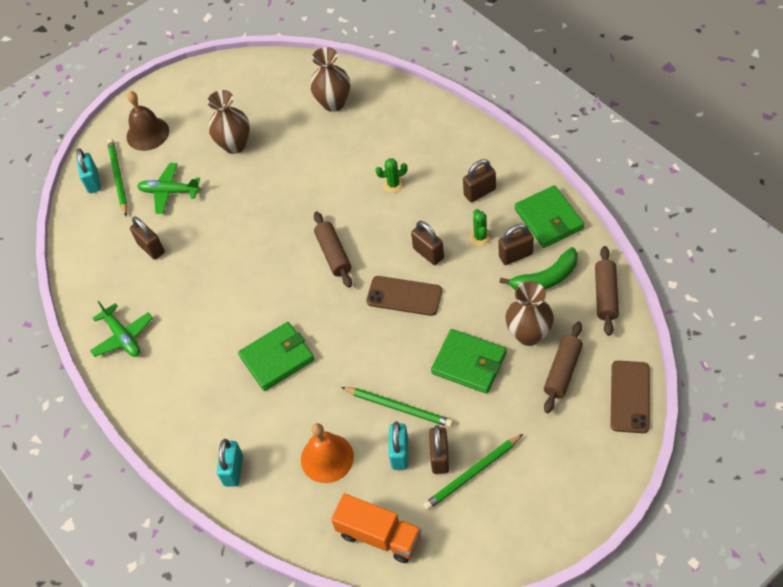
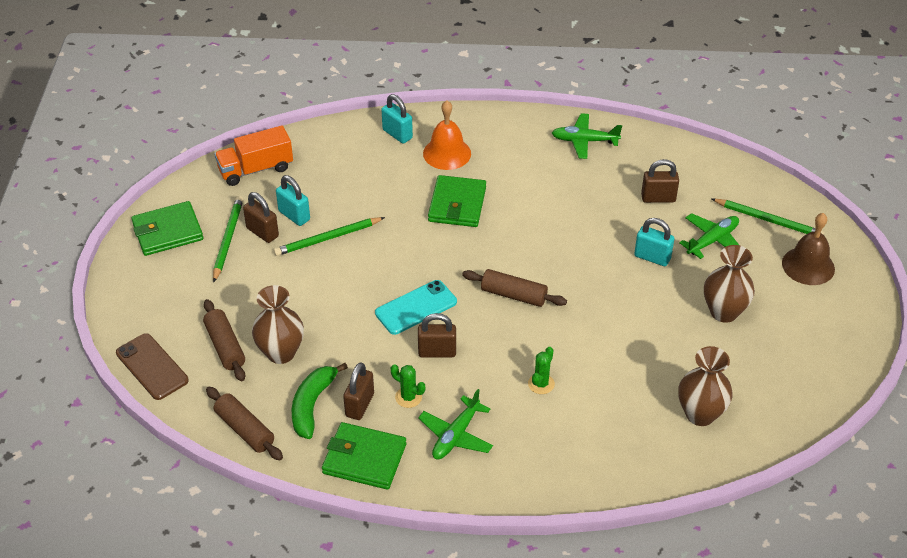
camera: 125 degrees right, 10 degrees down
turquoise padlock [76,148,101,193] -> turquoise padlock moved to [634,218,674,266]
orange bell [301,423,354,483] -> orange bell moved to [423,100,471,170]
brown phone [366,276,442,316] -> turquoise phone [375,280,457,335]
green wallet [431,329,506,394] -> green wallet moved to [131,201,203,256]
brown padlock [463,159,496,202] -> green plane [418,389,493,459]

